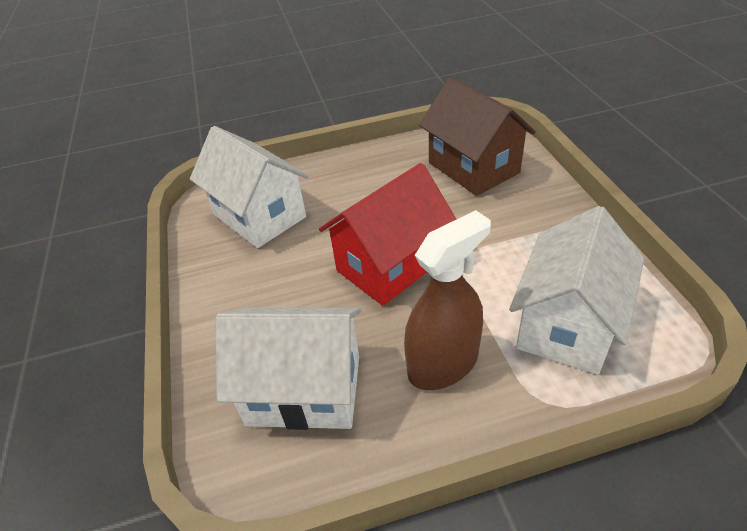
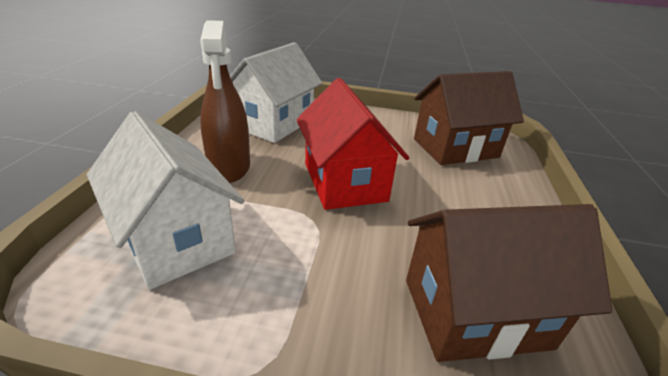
camera: 110 degrees right, 10 degrees down
white house [190,126,308,248] -> brown house [414,71,524,165]

